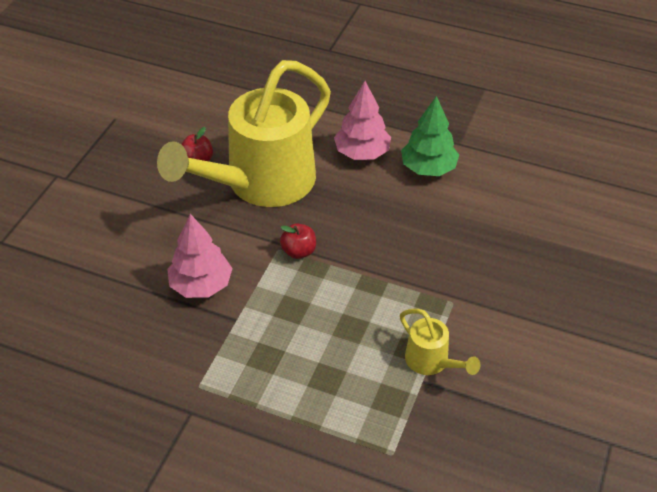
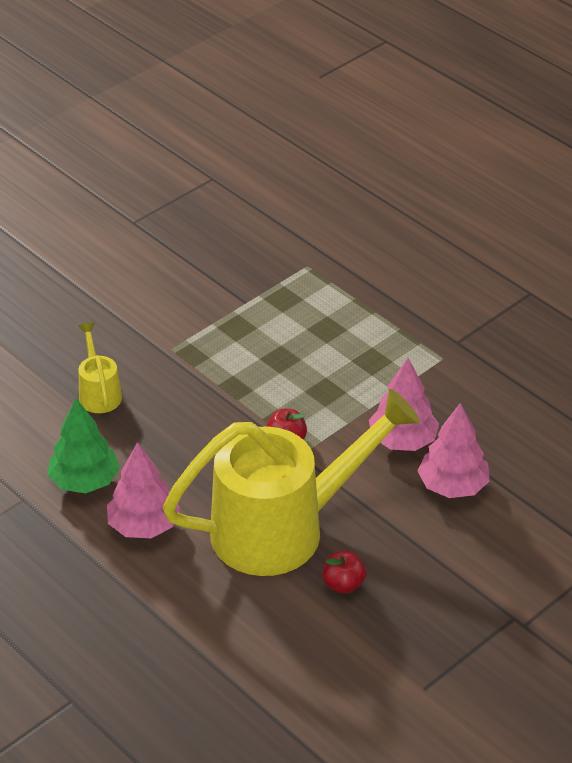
camera: 155 degrees left, 5 degrees down
yellow watering can [400,309,480,375] -> yellow watering can moved to [78,323,122,413]
none -> pink tree [417,403,490,498]

